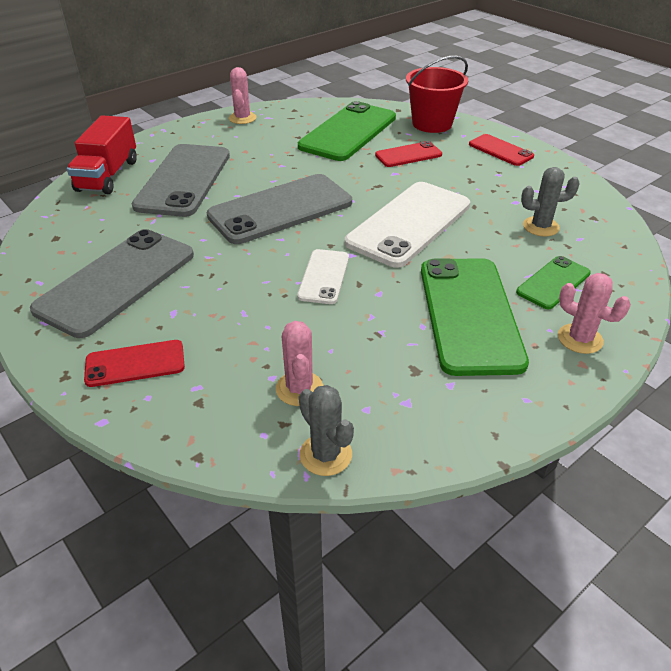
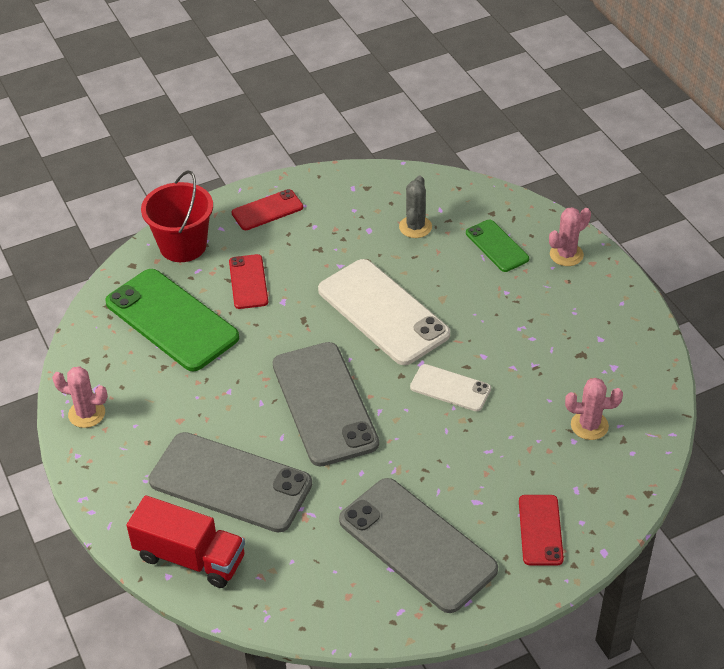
camera: 75 degrees left, 5 degrees up
grey cactus [299,385,354,476] -> none
green phone [421,258,529,376] -> none

